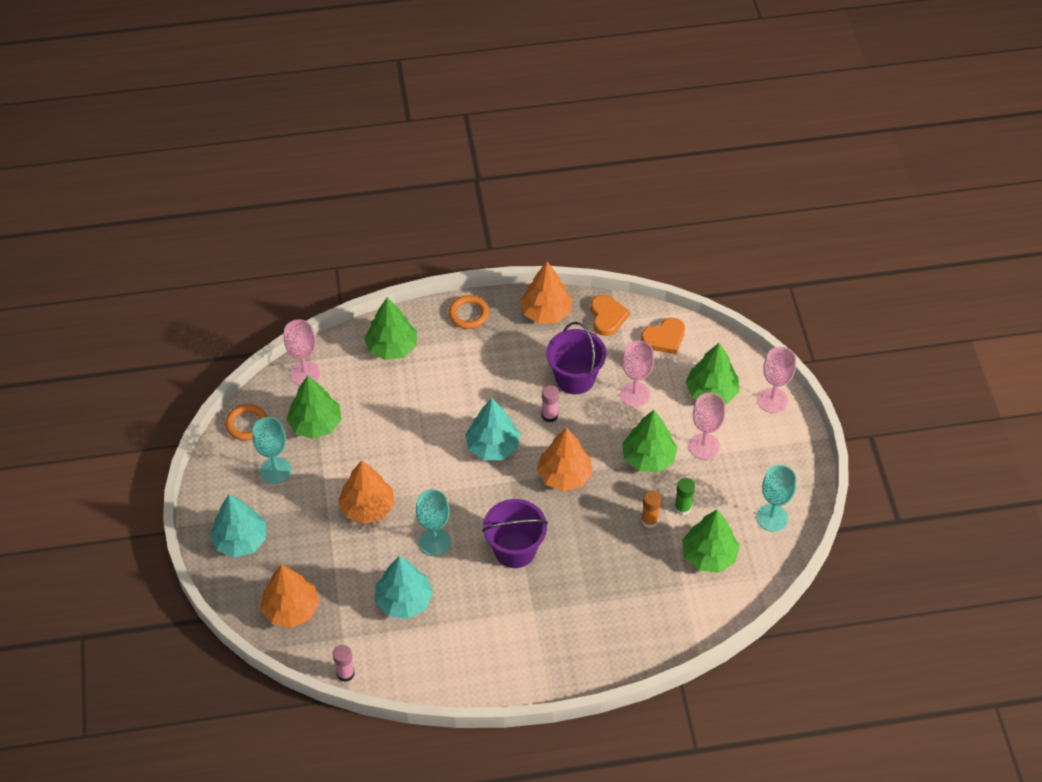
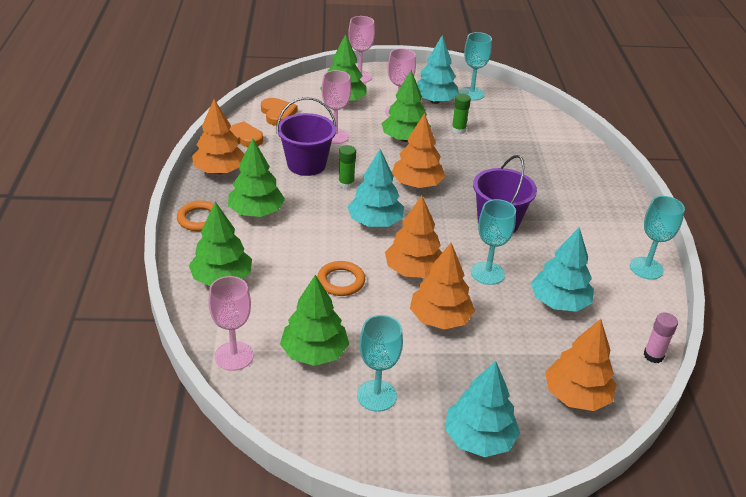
camera: 85 degrees left, 15 degrees down
orange ring [225,404,267,441] -> orange ring moved to [317,261,365,296]
pink glue stick [542,385,559,422] -> green glue stick [338,145,356,189]
orange glue stick [641,491,661,528] -> none
green tree [682,510,740,573] -> green tree moved to [228,139,285,217]
none -> orange tree [385,196,442,278]
none -> turquoise tree [417,35,459,104]
none -> turquoise goblet [630,196,685,280]

